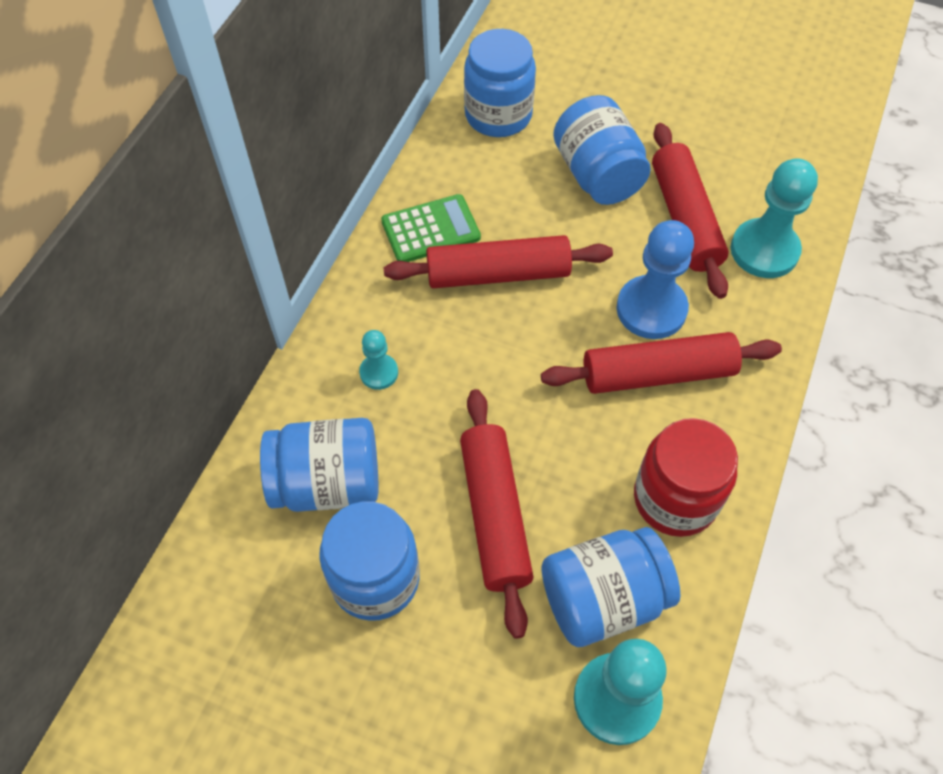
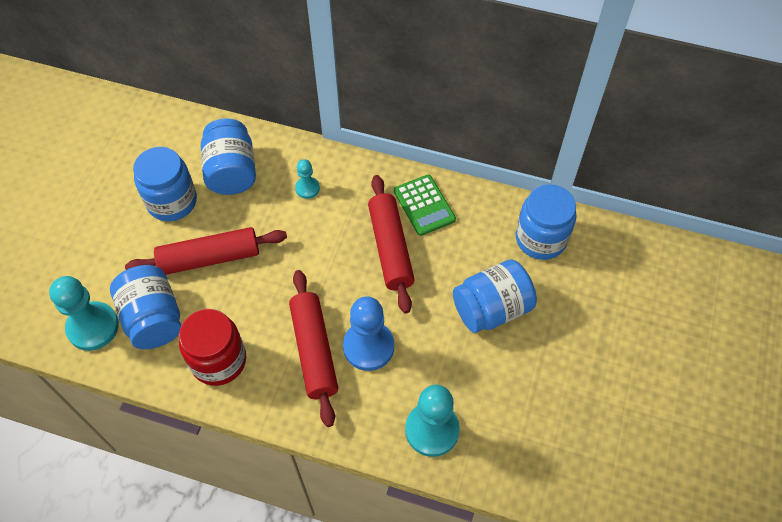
camera: 85 degrees right, 0 degrees up
red rolling pin [652,123,729,299] -> none

